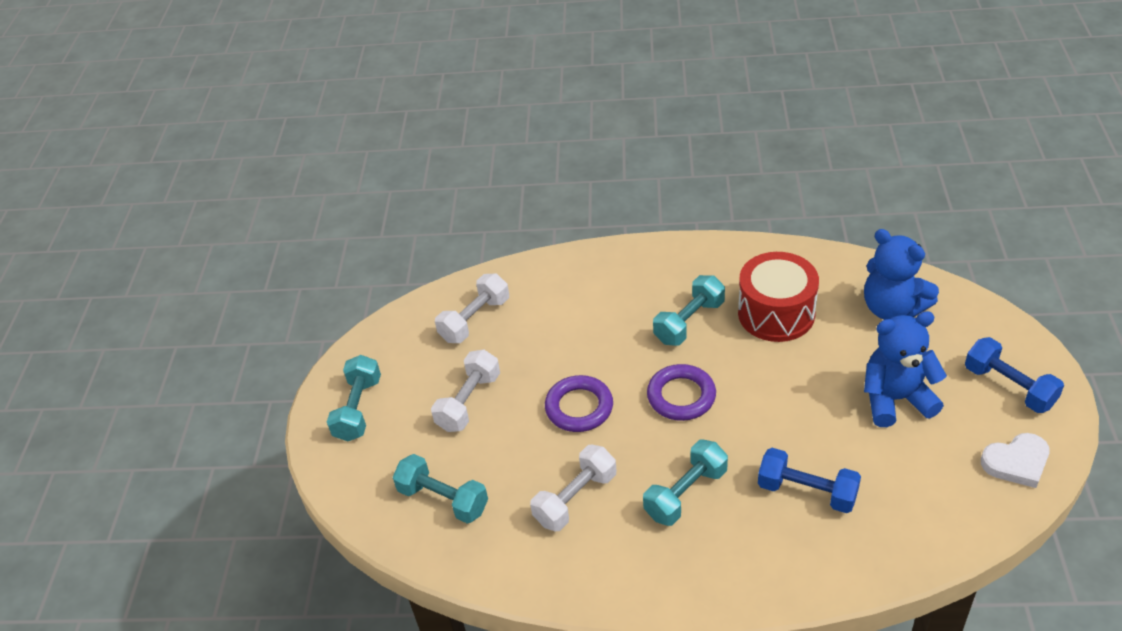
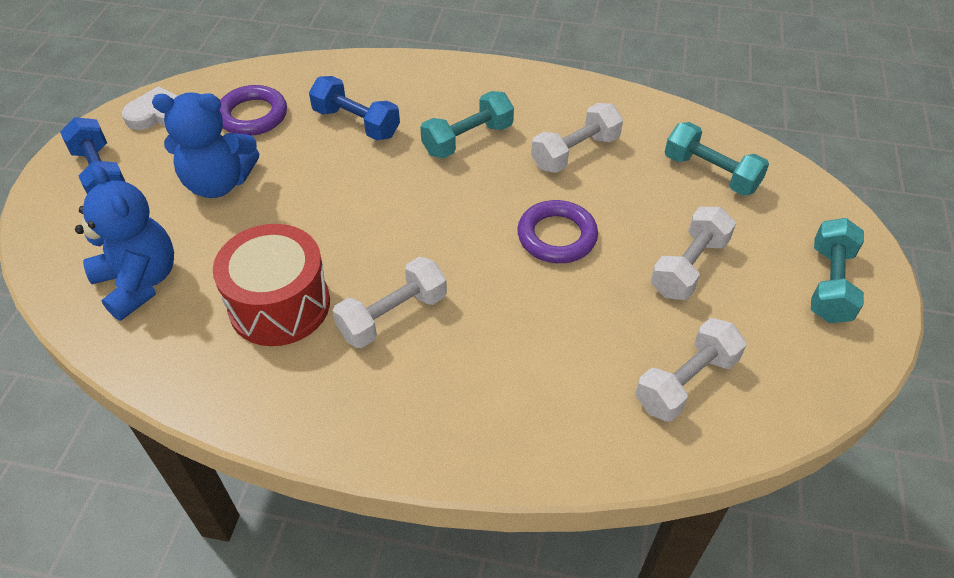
camera: 175 degrees left, 5 degrees up
purple ring [647,364,716,421] -> purple ring moved to [219,85,287,136]
turquoise dumbbell [653,275,725,346] -> white dumbbell [333,257,447,348]

